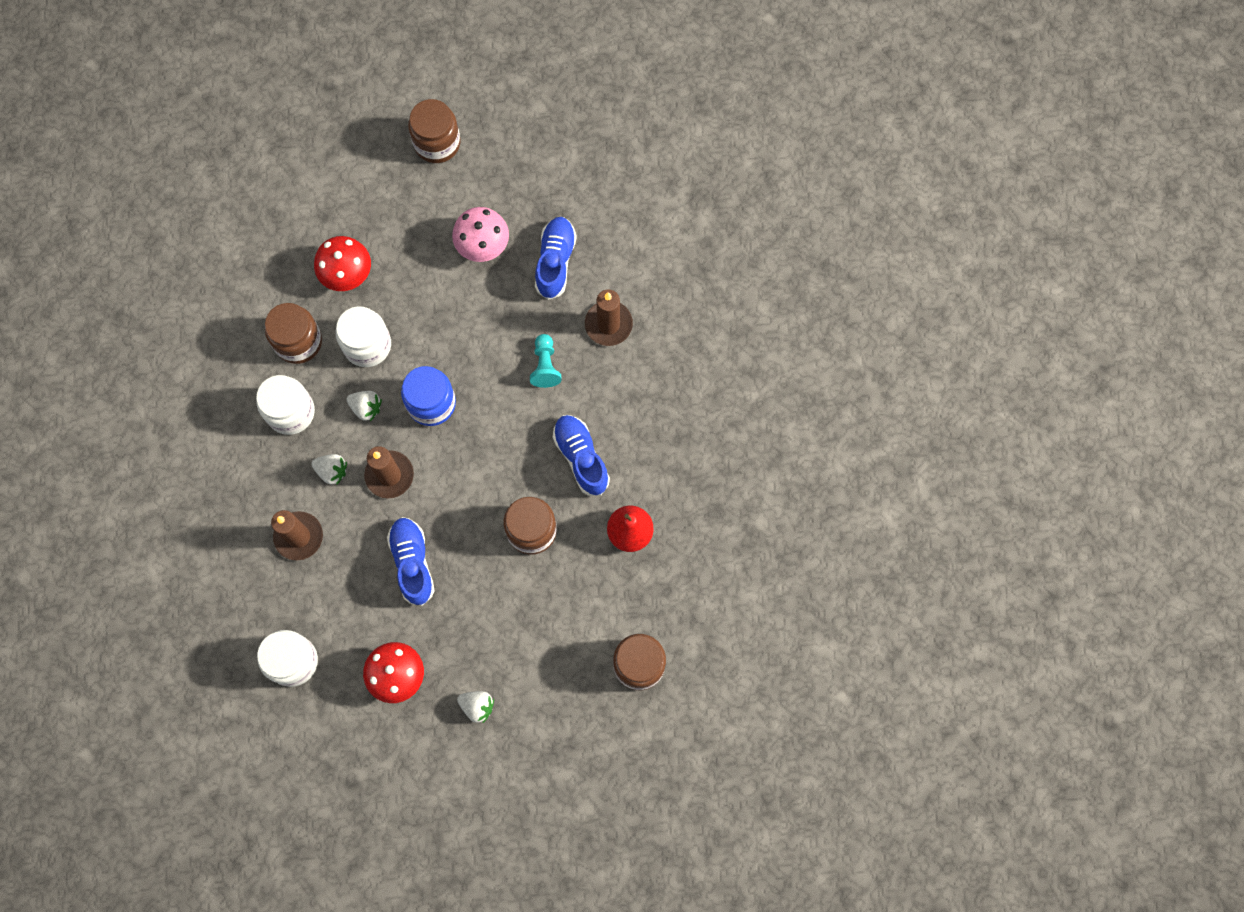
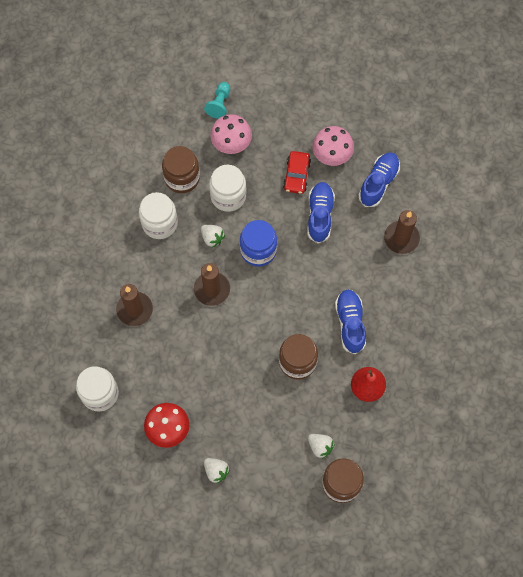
camera: 20 degrees right, 5 degrees down
white strawberry [311,454,347,484] -> white strawberry moved to [308,434,335,459]
red mushroom [314,236,371,291] -> pink mushroom [210,114,252,154]
blue shoe [387,517,435,606] -> blue shoe moved to [307,182,335,243]
brown jar [408,99,460,163] -> none
turquoise pawn [530,334,562,388] -> turquoise pawn moved to [204,82,230,119]
none -> red car [283,151,311,194]

